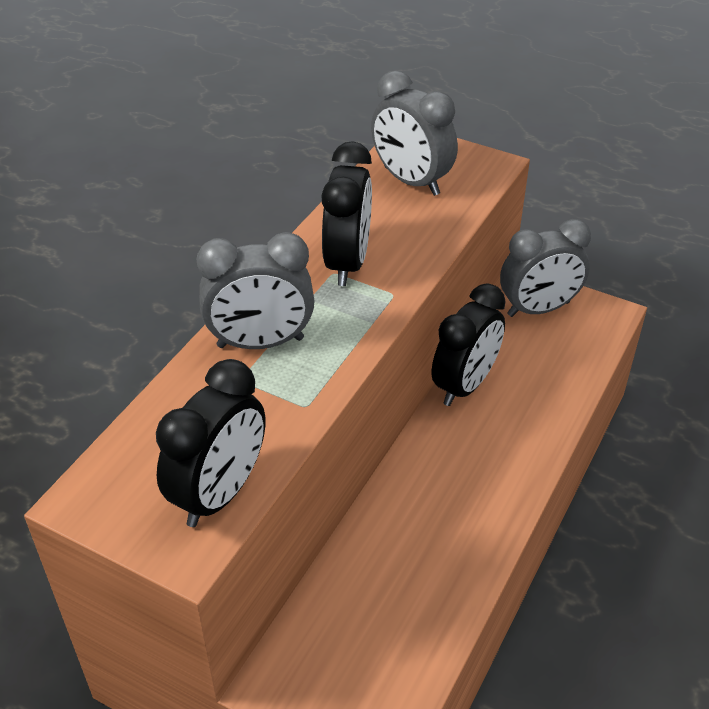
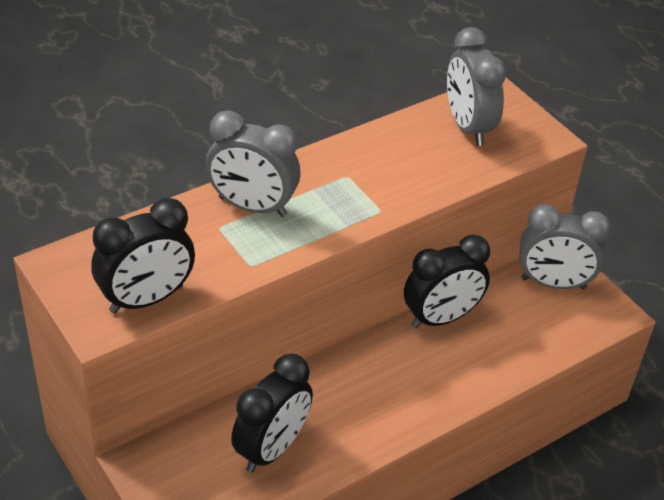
camera: 25 degrees right, 0 degrees up
black clock [321,141,372,286] -> black clock moved to [231,354,313,473]

